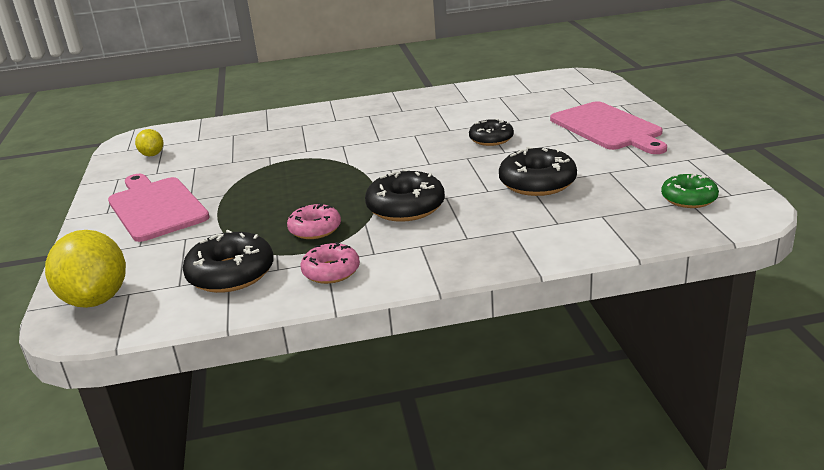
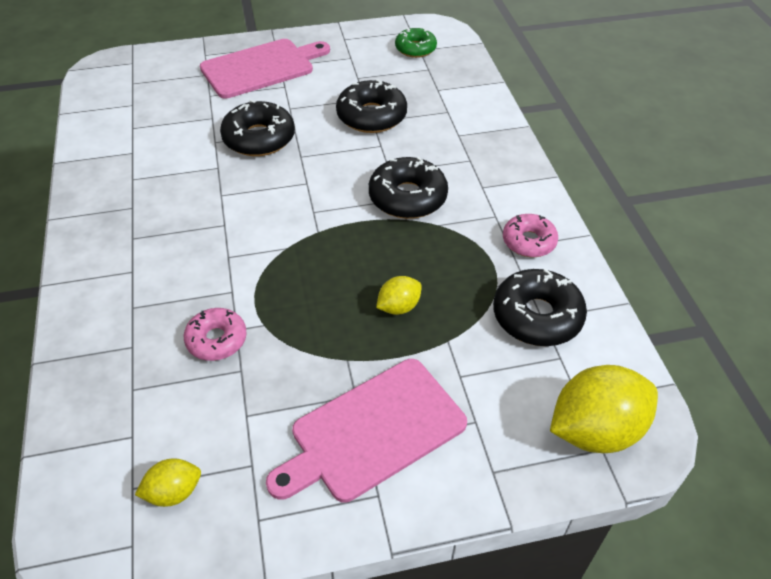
camera: 95 degrees left, 20 degrees up
pink donut [287,203,341,239] -> pink donut moved to [184,308,247,361]
black donut [469,119,514,146] -> black donut [220,100,295,156], size x1.53
none -> yellow lemon [376,276,422,315]

